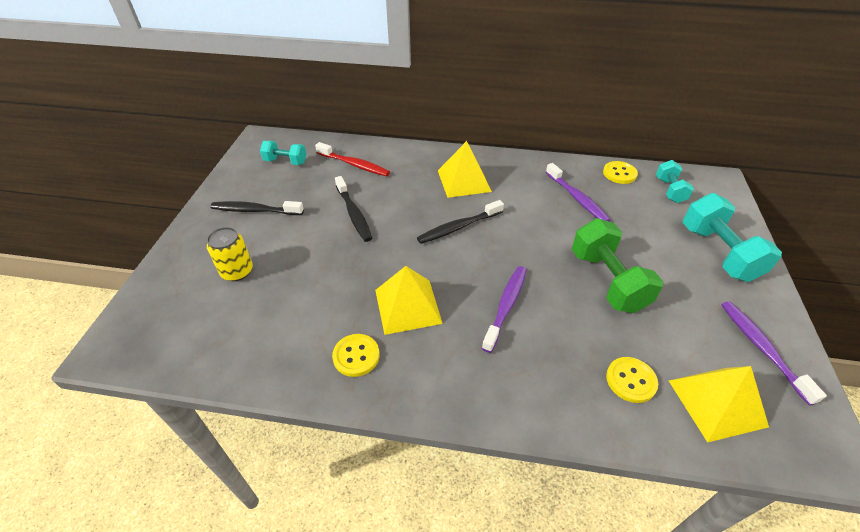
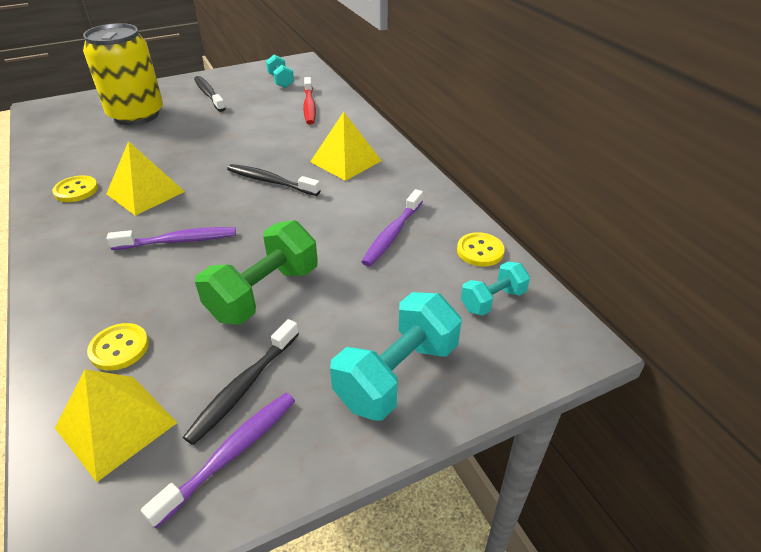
camera: 55 degrees right, 5 degrees down
yellow can [207,227,253,281] -> yellow can [83,23,163,125], size x2.02
black toothbrush [335,176,373,242] -> black toothbrush moved to [183,319,299,445]

